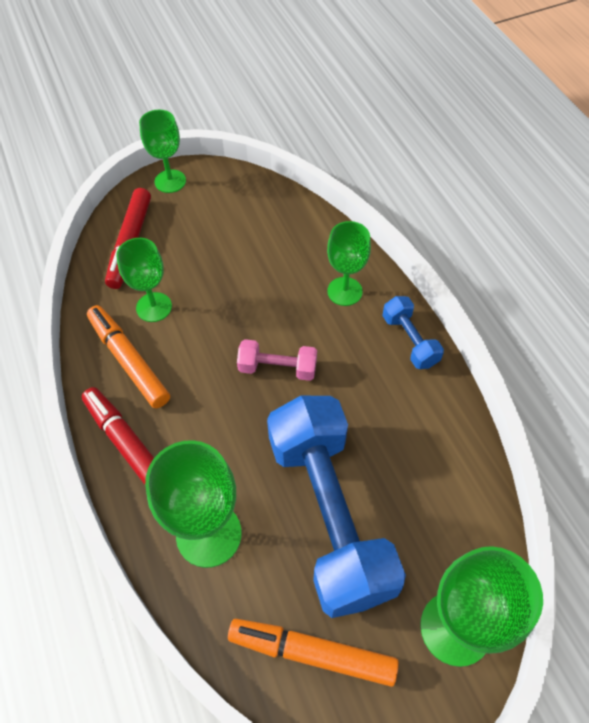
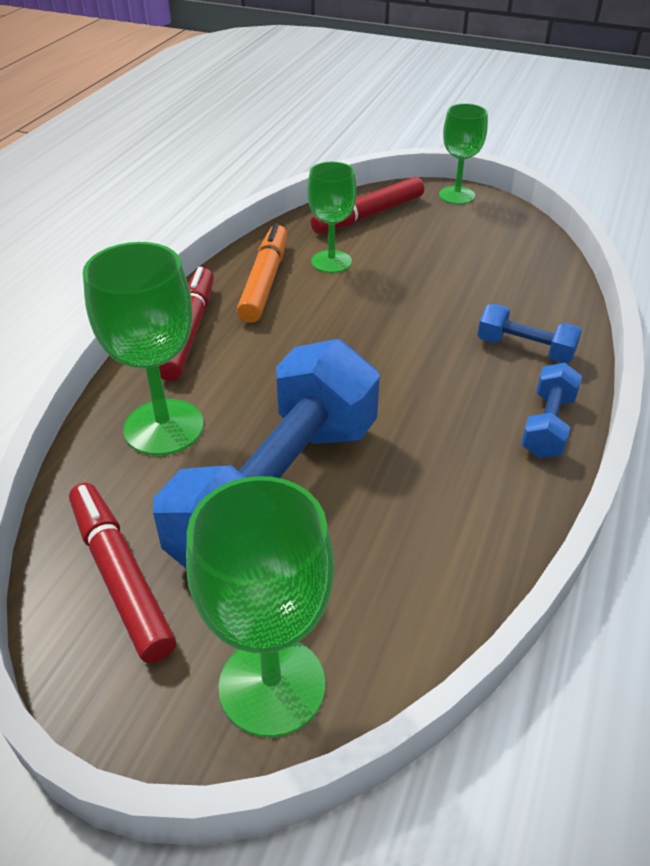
camera: 45 degrees right, 15 degrees down
orange marker [228,619,399,687] -> red marker [69,483,176,663]
pink dumbbell [237,339,317,381] -> none
green goblet [327,221,371,306] -> blue dumbbell [477,304,582,363]

